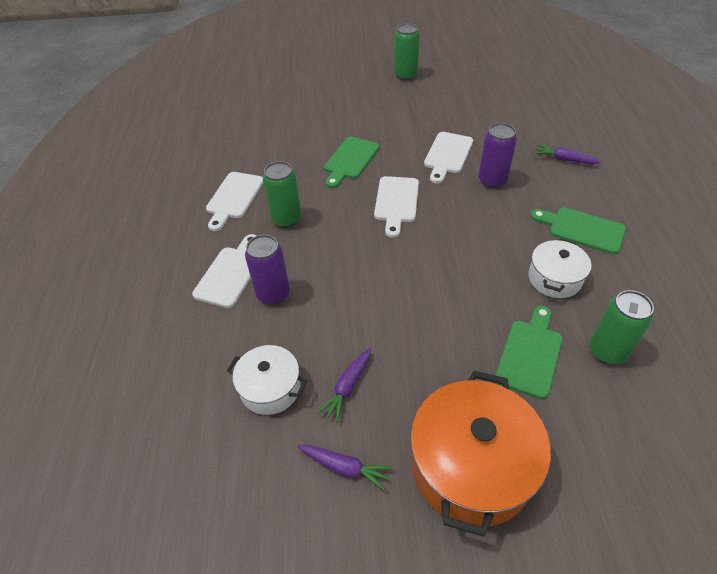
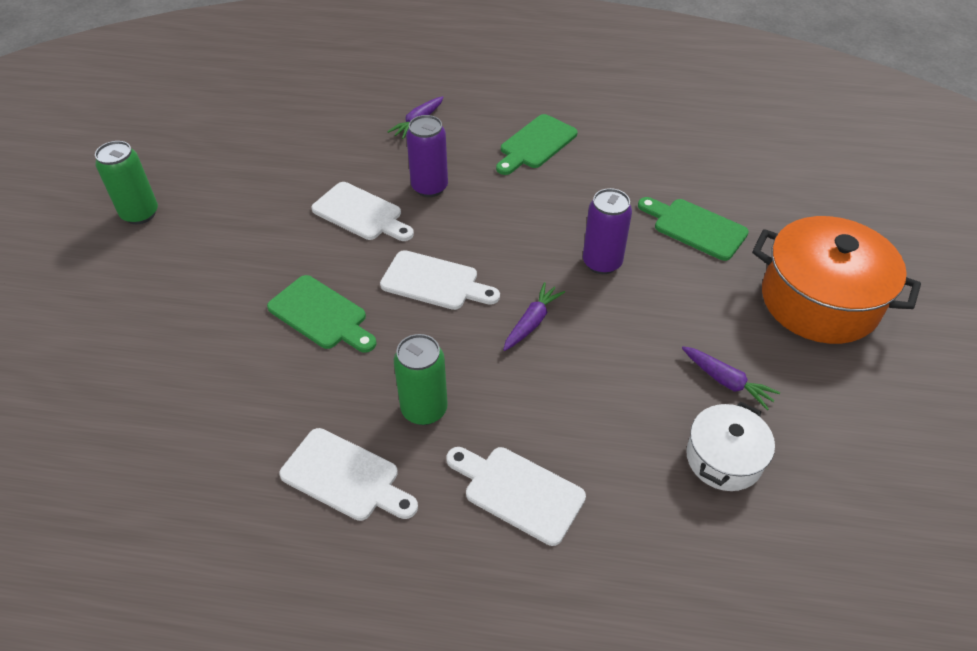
camera: 80 degrees left, 0 degrees up
purple can [245,234,290,305] -> purple can moved to [583,188,632,274]
purple carrot [297,445,393,491] -> purple carrot moved to [503,282,565,351]
white pot [528,238,592,298] -> none
green can [590,290,654,365] -> none

